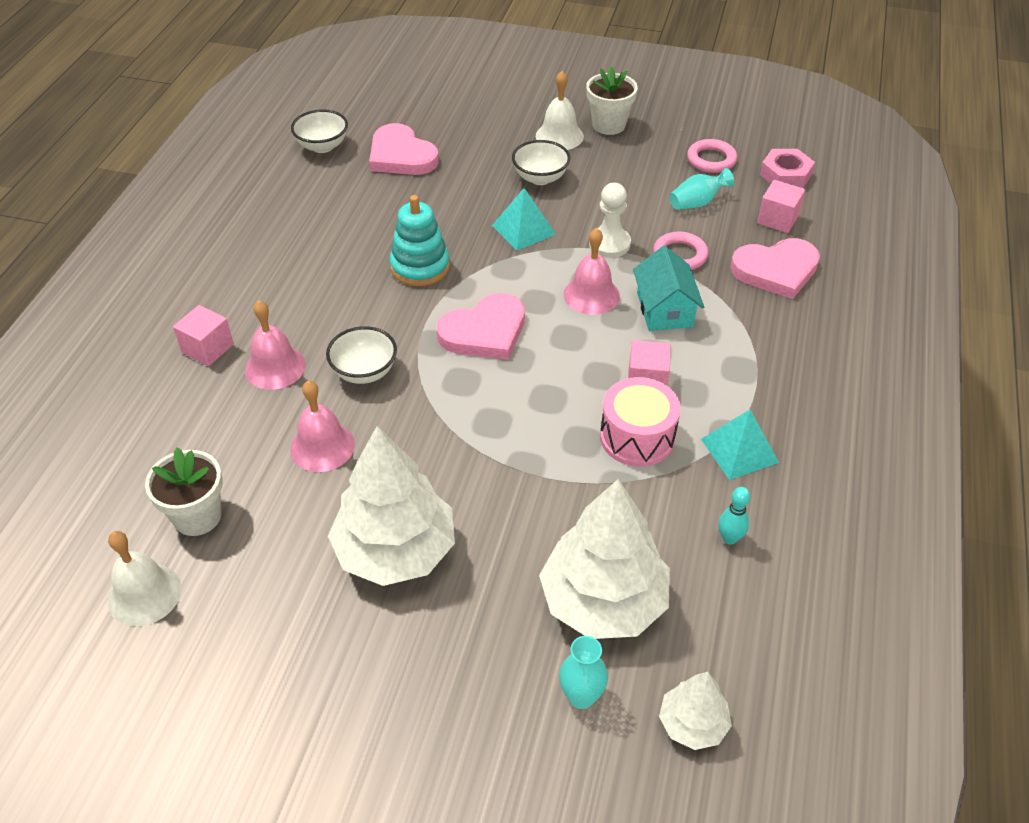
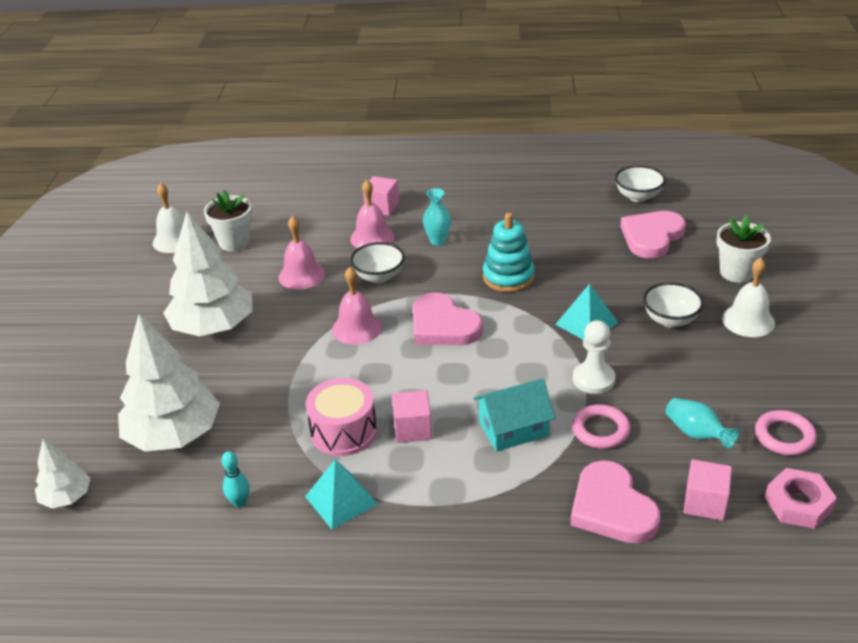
camera: 80 degrees right, 10 degrees down
turquoise vase [559,636,608,709] -> turquoise vase moved to [423,188,451,245]
pink bell [563,228,620,315] -> pink bell moved to [332,267,382,345]
white flower pot [586,66,638,135] -> white flower pot moved to [717,215,771,283]

